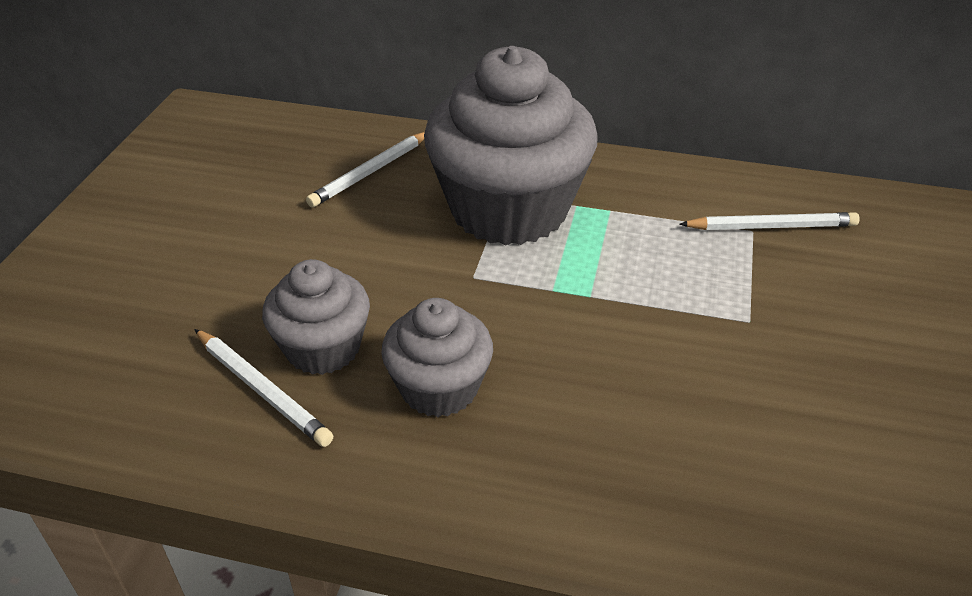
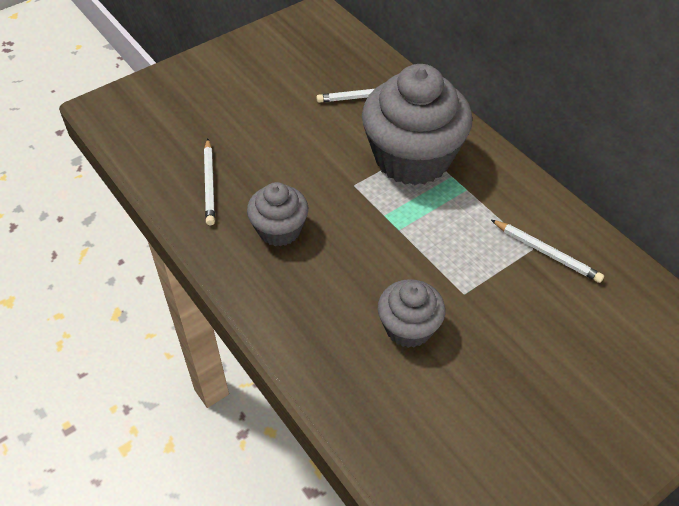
camera: 40 degrees right, 10 degrees up
grey cupcake [262,259,370,375] -> grey cupcake moved to [378,279,445,348]

